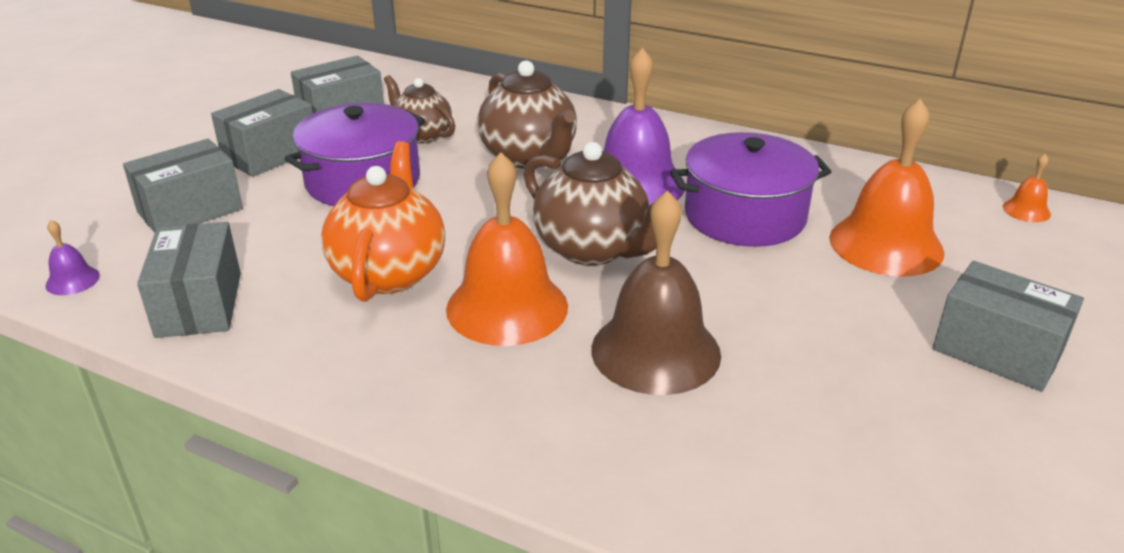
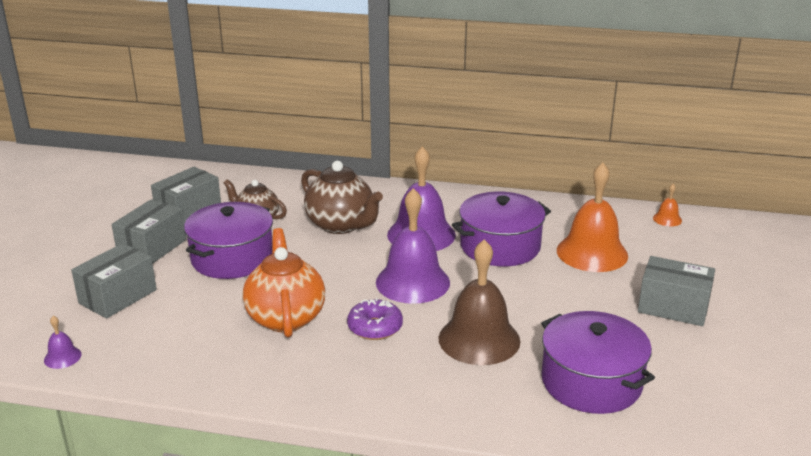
camera: 15 degrees left, 5 degrees down
grey box [137,222,241,338] -> none
orange bell [446,152,568,346] -> purple donut [347,298,403,340]
brown teapot [524,142,656,265] -> purple bell [376,188,450,304]
none -> purple pot [541,311,655,414]

